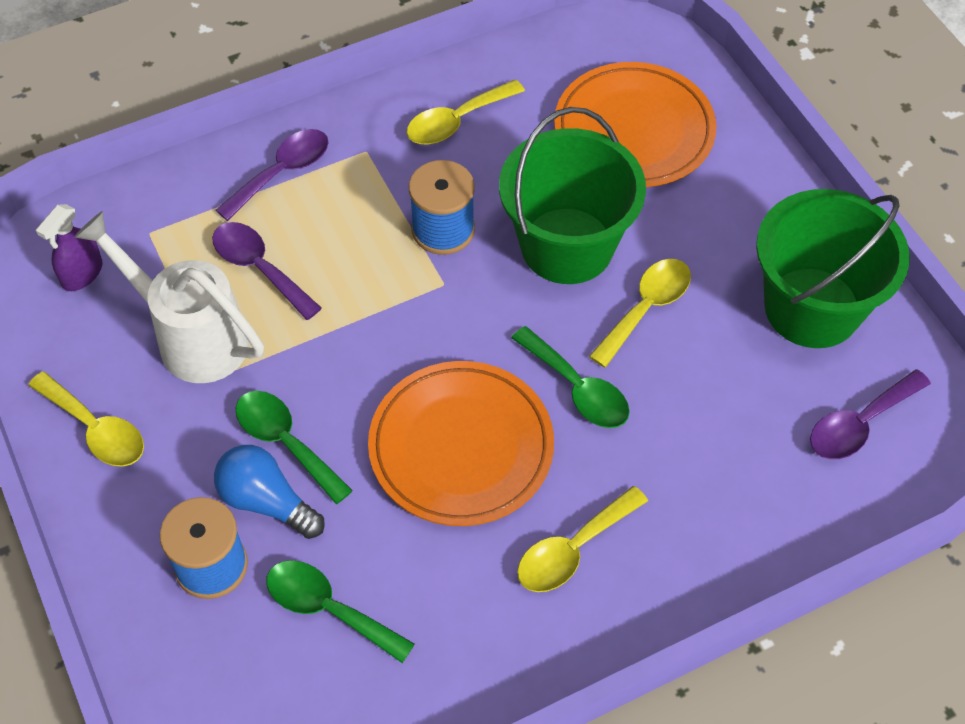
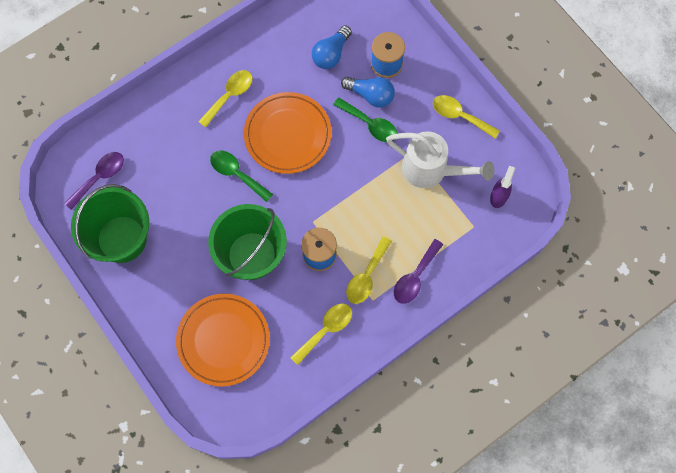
camera: 170 degrees right, 15 degrees up
purple spoon [212,222,322,320] -> none
green spoon [266,560,415,663] -> blue light bulb [312,25,352,69]
yellow spoon [589,259,691,368] -> yellow spoon moved to [346,236,392,304]

